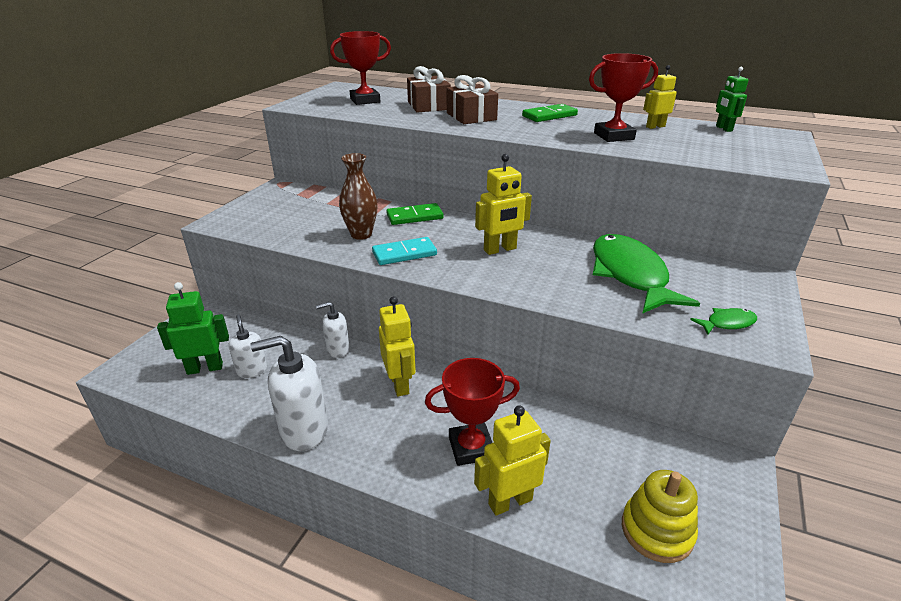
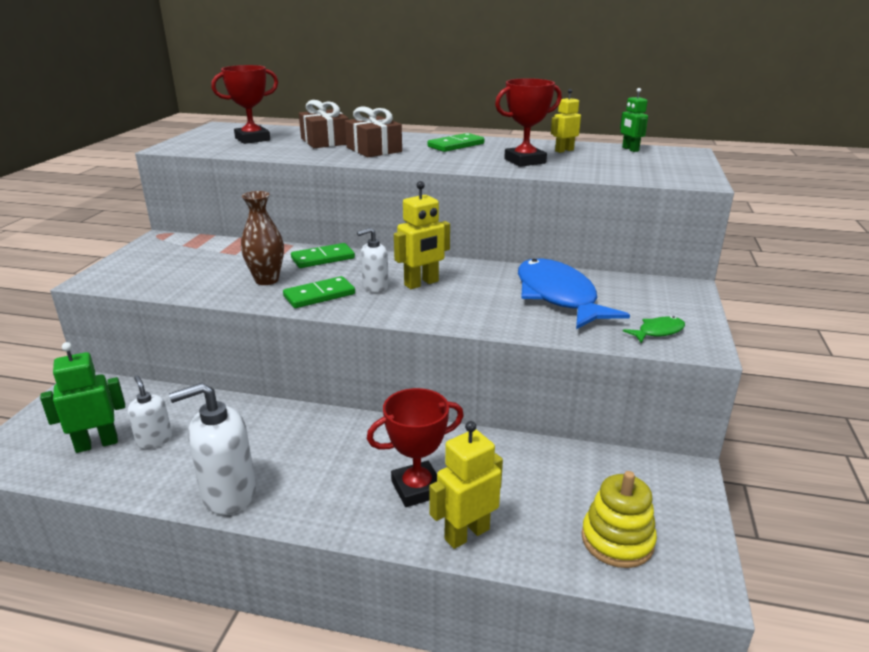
camera: 10 degrees left, 5 degrees down
white soap dispenser [316,302,350,358] -> white soap dispenser moved to [357,228,389,293]
turquoise domino [372,237,437,265] -> green domino [283,276,355,308]
yellow robot [379,296,416,397] -> none
green fish [593,234,700,314] -> blue fish [518,258,630,329]

